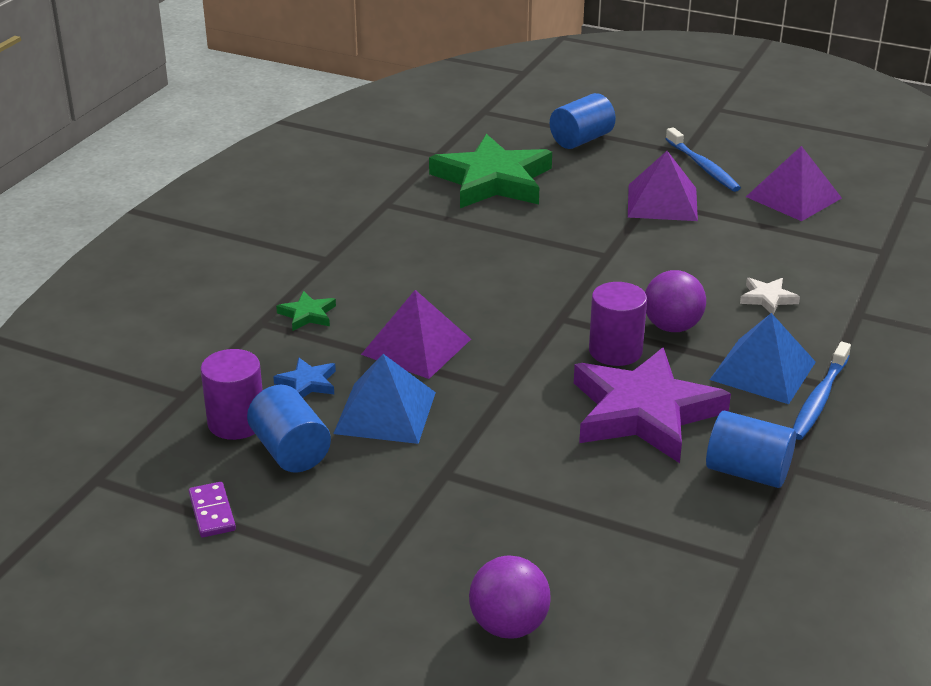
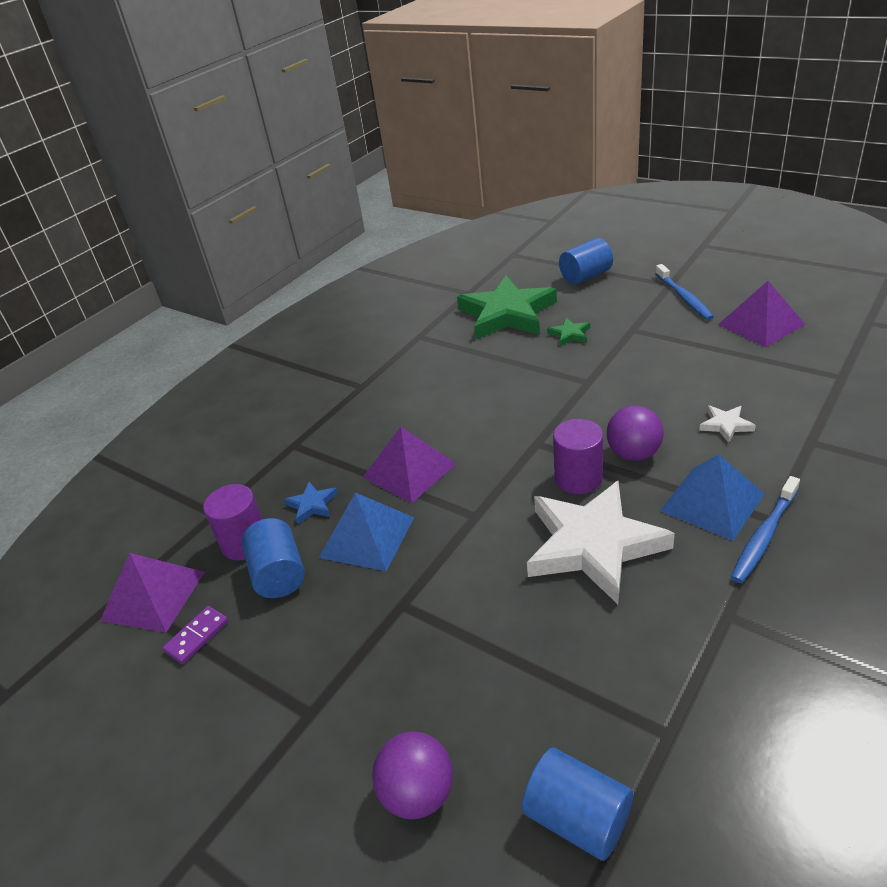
camera: 15 degrees right, 5 degrees up
purple domino [189,482,236,537] -> purple domino turned 45 degrees clockwise [163,606,228,664]
green star [276,291,336,331] -> green star moved to [547,318,590,346]
purple star [574,347,731,463] -> white star [527,481,675,605]
purple pyramid [628,151,698,221] -> purple pyramid moved to [100,553,205,632]
blue cylinder [706,410,796,488] -> blue cylinder moved to [522,747,633,861]

